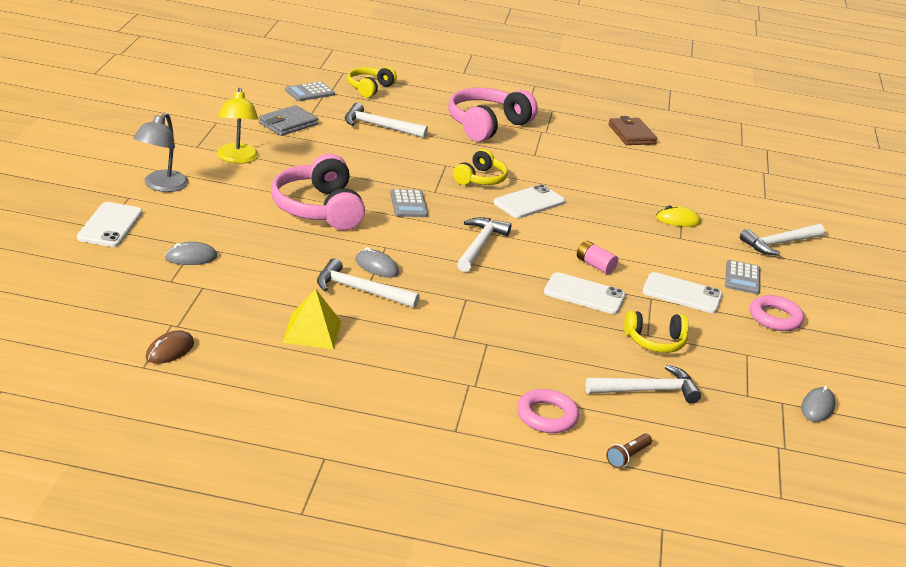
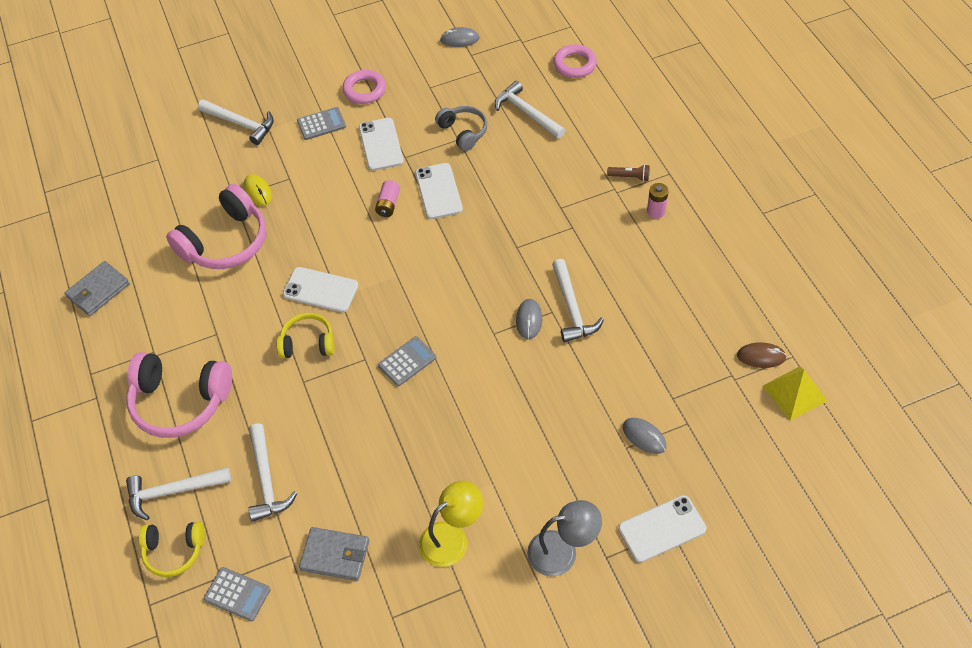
camera: 115 degrees left, 25 degrees up
pink headphones [271,154,365,230] -> pink headphones moved to [166,184,266,269]
yellow pyramid [282,288,341,350] -> yellow pyramid moved to [763,366,828,421]
white hammer [457,217,511,272] -> white hammer moved to [126,467,231,520]
pink ring [517,389,579,433] -> pink ring moved to [553,44,597,78]
brown flashlight [606,434,652,468] -> brown flashlight moved to [607,164,650,182]
brown wallet [609,116,657,145] -> grey wallet [65,261,130,316]
yellow headphones [624,311,689,353] -> grey headphones [435,106,487,151]
none -> pink battery [647,183,669,219]

